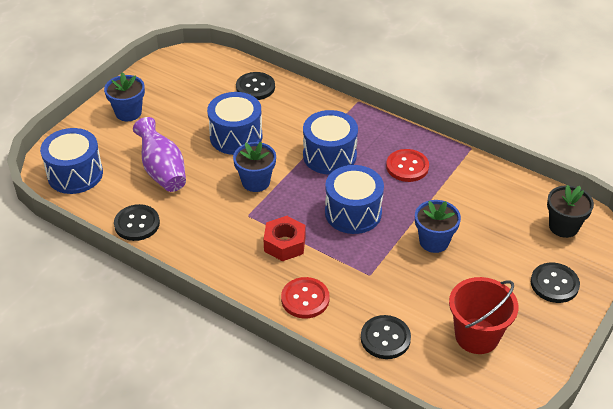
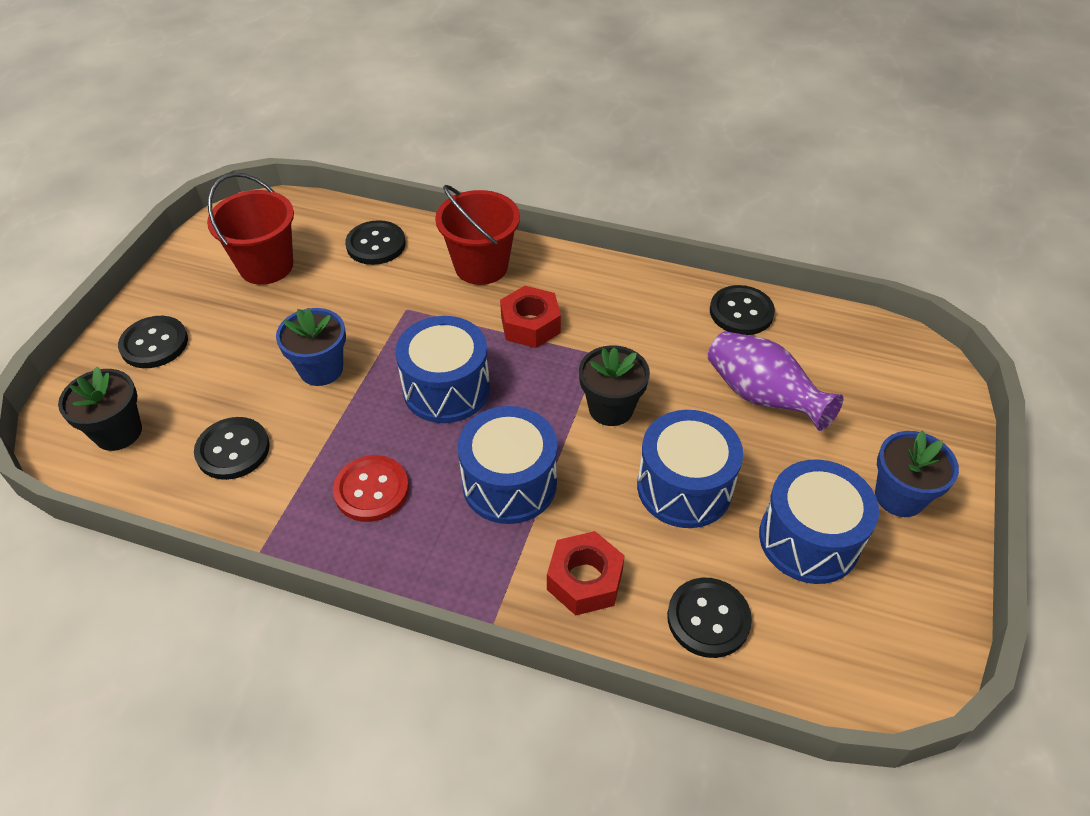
camera: 165 degrees right, 5 degrees up
blue drum [40,128,103,194] -> blue drum moved to [759,459,879,584]
blue flower pot [233,142,276,192] -> black flower pot [579,345,650,426]
red button [281,277,330,319] -> red bucket [435,185,520,285]
none -> black button [194,417,270,480]
none -> red nut [547,531,625,616]

